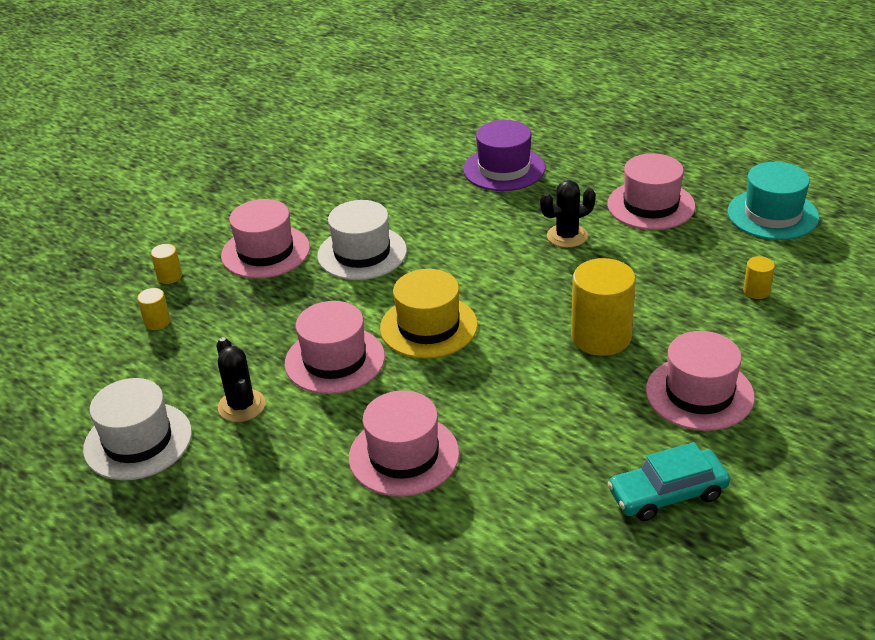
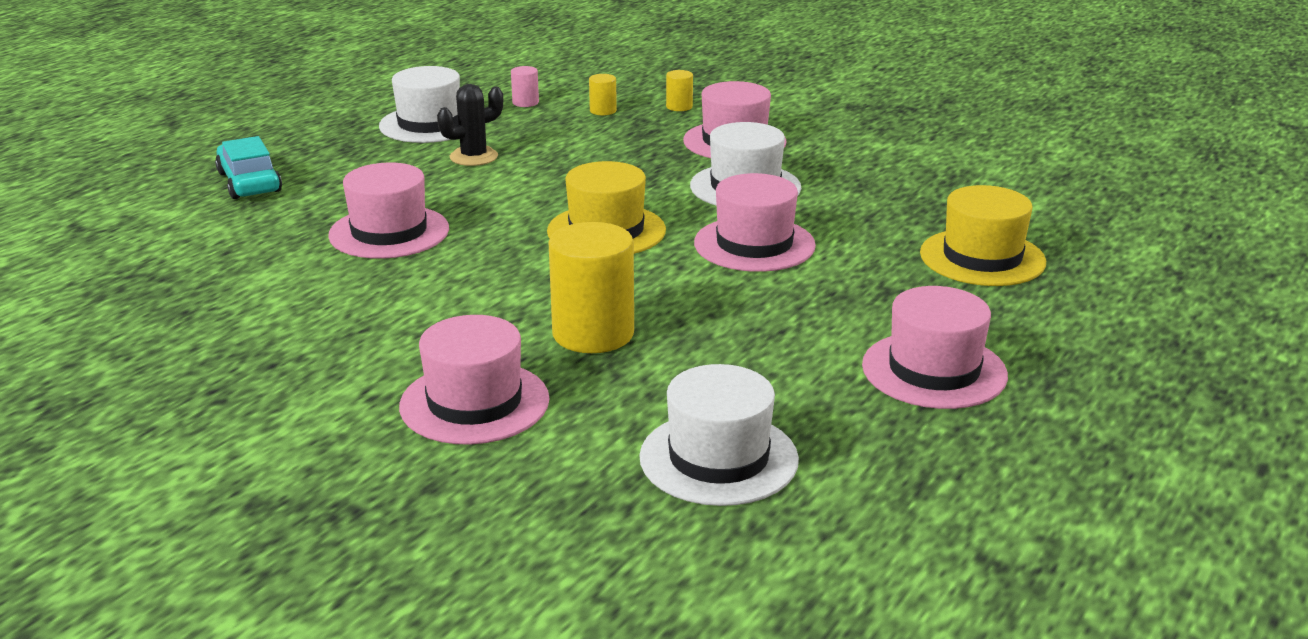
camera: 80 degrees right, 10 degrees down
pink hat [285,301,385,394] -> pink hat moved to [694,173,816,272]
purple hat [463,120,545,191] -> yellow hat [920,185,1046,286]
black cactus [540,180,596,248] -> none
turquoise car [607,442,730,521] -> turquoise car moved to [215,136,282,199]
turquoise hat [728,162,819,240] -> none
yellow cylinder [743,256,775,299] -> white hat [639,364,799,506]
none -> pink cylinder [511,66,539,107]

